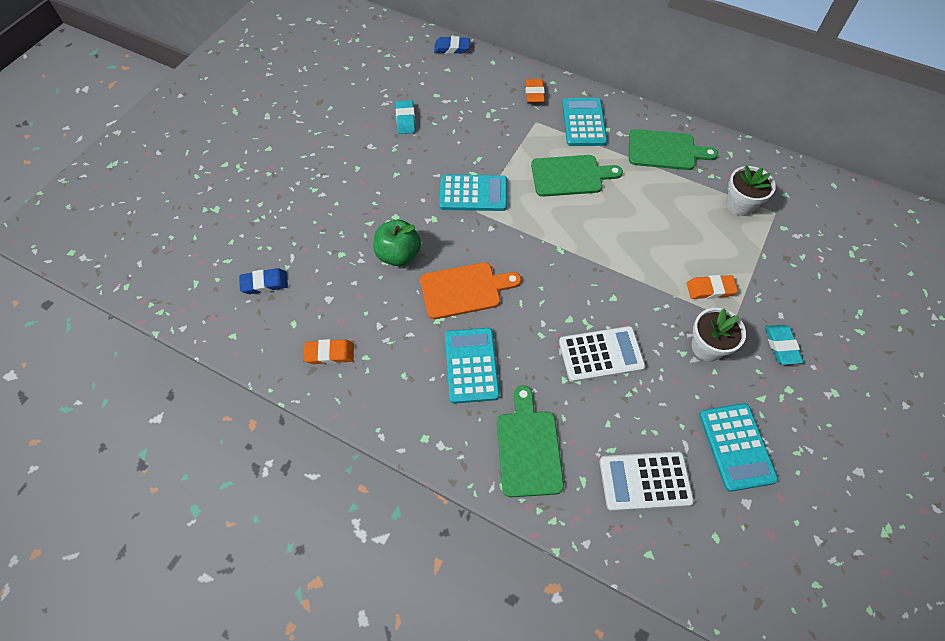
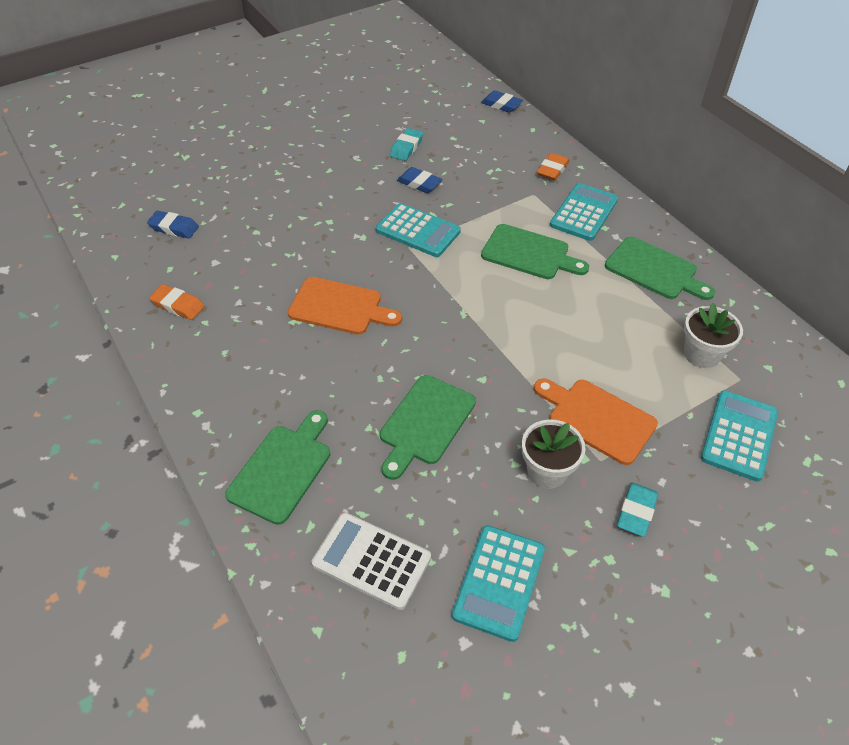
camera: 30 degrees right, 10 degrees down
green apple [373,220,421,266] -> none
turquoise calculator [445,328,500,404] -> turquoise calculator moved to [701,390,778,482]
white calculator [559,326,646,382] -> green cutting board [380,375,476,480]
orange eraser [687,275,738,299] -> orange cutting board [534,378,658,465]
none -> blue eraser [397,167,442,193]

